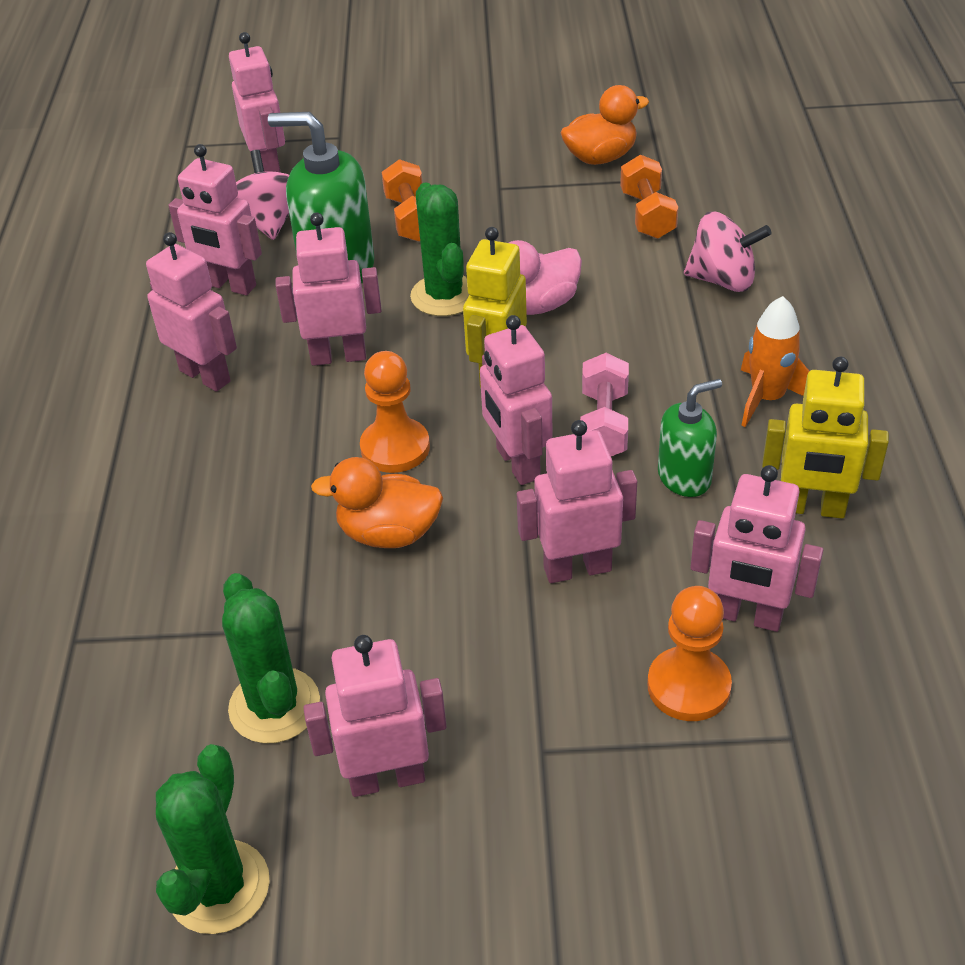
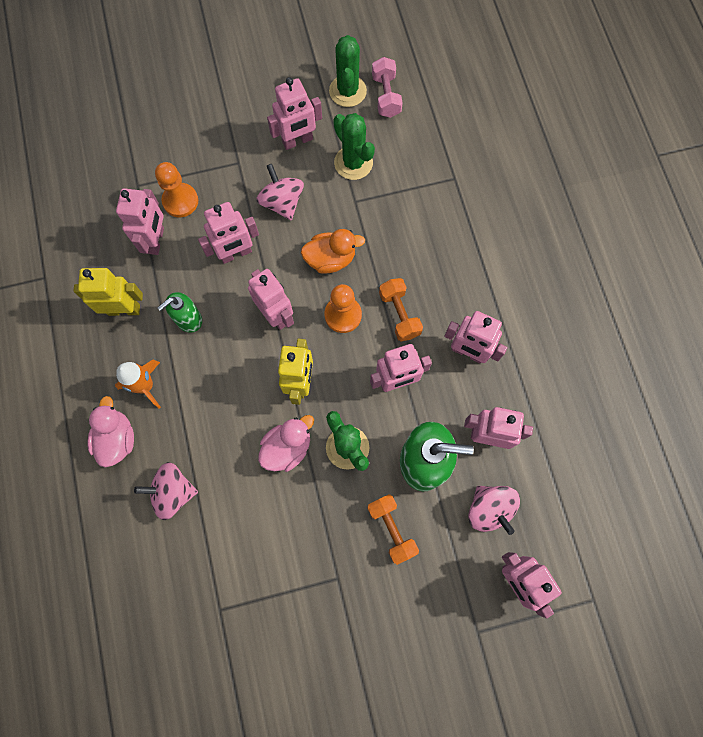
camera: 165 degrees right, 30 degrees up
orange duck [560,85,649,165] -> none
pink dumbbell [580,353,629,456] -> pink dumbbell moved to [372,57,403,118]
orange dumbbell [620,154,679,239] -> orange dumbbell moved to [379,278,423,341]
pink robot [690,465,823,632] -> pink robot turned 90 degrees clockwise [116,188,164,255]
none -> pink duck [88,396,134,467]
none -> pink spinning top [256,164,304,221]

